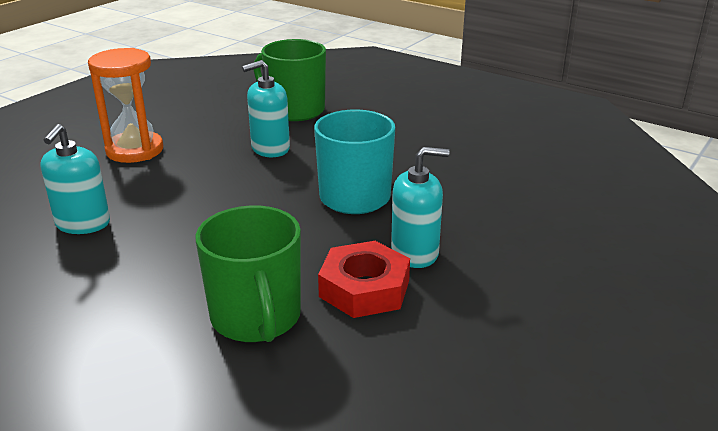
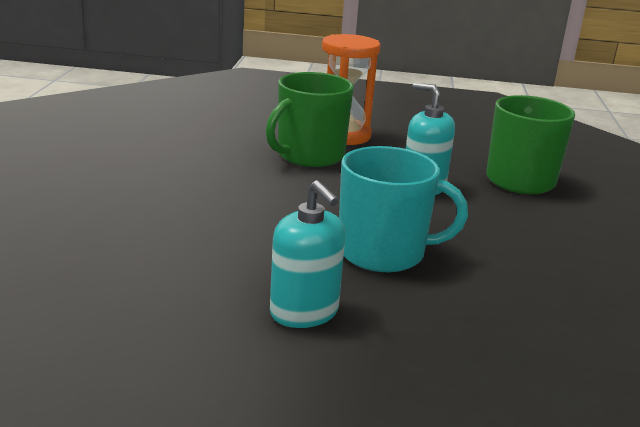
camera: 60 degrees right, 5 degrees down
turquoise soap dispenser [40,124,110,234] -> none
green mug [195,206,301,342] -> green mug moved to [266,72,354,167]
red nut [318,241,410,318] -> none

